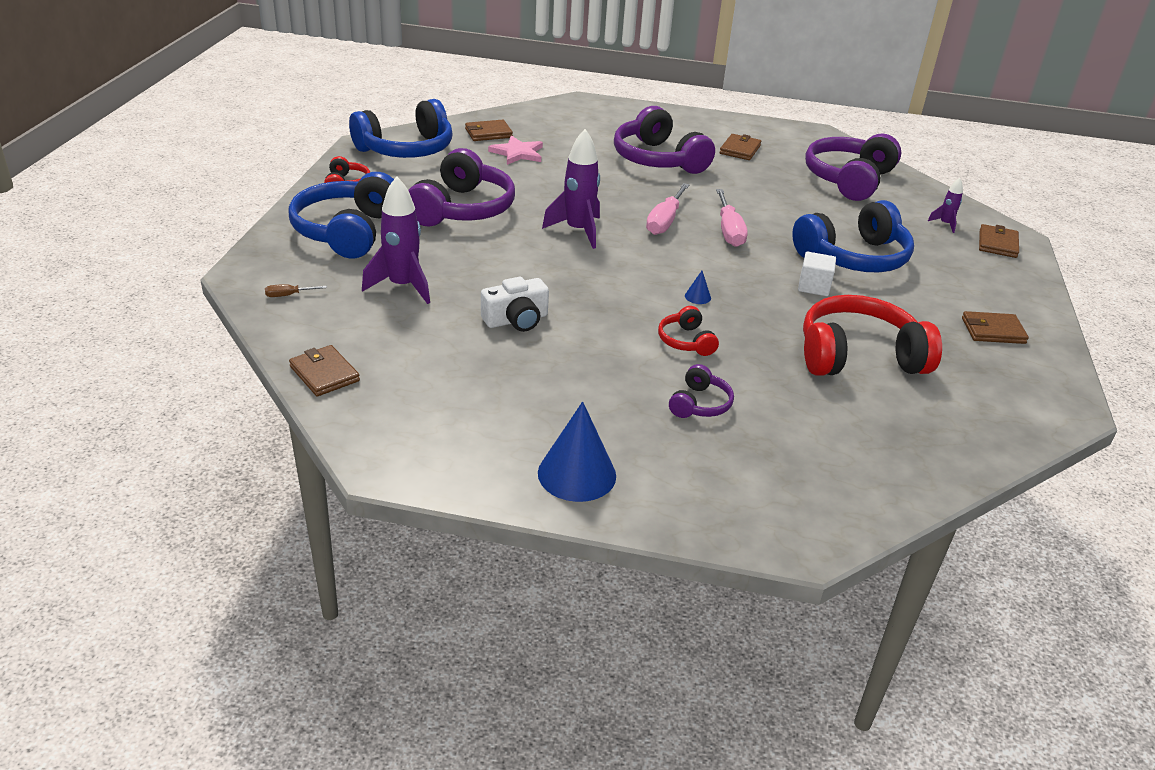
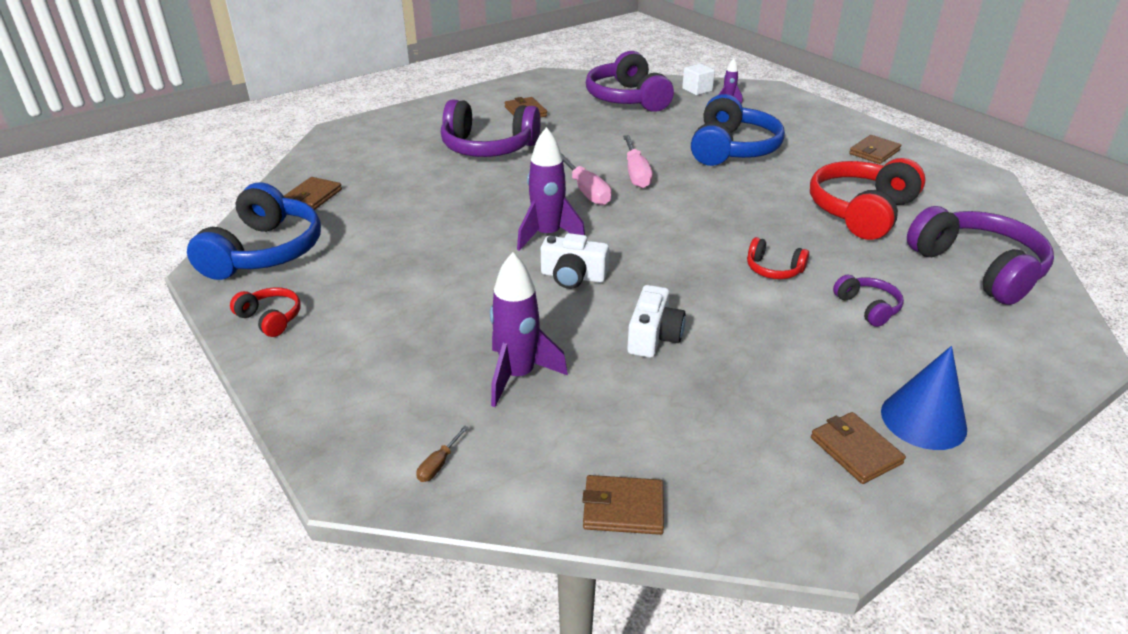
camera: 45 degrees left, 0 degrees up
blue headphones [289,172,394,259] -> none
purple headphones [408,148,515,227] -> purple headphones moved to [907,206,1054,305]
pink star [488,136,543,165] -> none
blue cone [685,271,711,304] -> none
pink screwdriver [716,189,748,247] -> pink screwdriver turned 45 degrees clockwise [623,135,653,188]
white cube [798,252,836,296] -> white cube moved to [682,64,715,95]
brown wallet [979,224,1019,258] -> brown wallet moved to [811,412,906,484]
none -> white camera [541,233,609,289]

